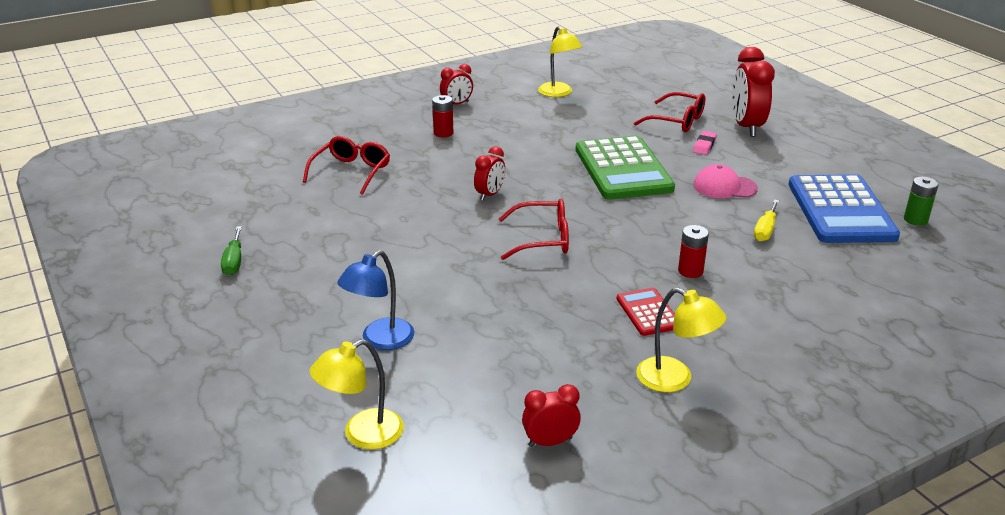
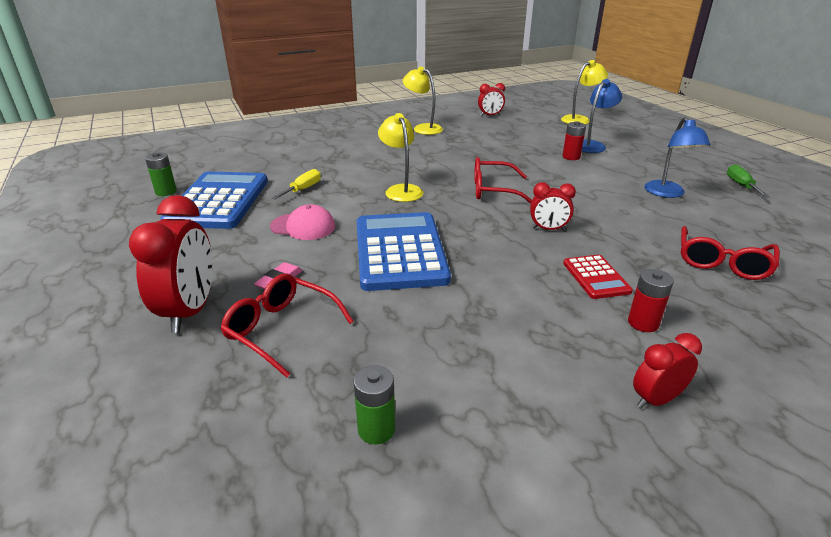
camera: 175 degrees left, 0 degrees up
red clock [474,146,505,201] -> red clock turned 120 degrees counterclockwise [530,182,576,231]
yellow lamp [538,26,583,97] -> yellow lamp moved to [378,113,423,202]
green calculator [576,135,675,200] -> blue calculator [357,212,451,291]
red calculator [617,288,675,336] -> red calculator moved to [563,255,633,299]
red battery [678,225,709,278] -> red battery moved to [562,121,586,160]
none -> green battery [353,365,395,445]
none -> blue lamp [644,117,711,198]

